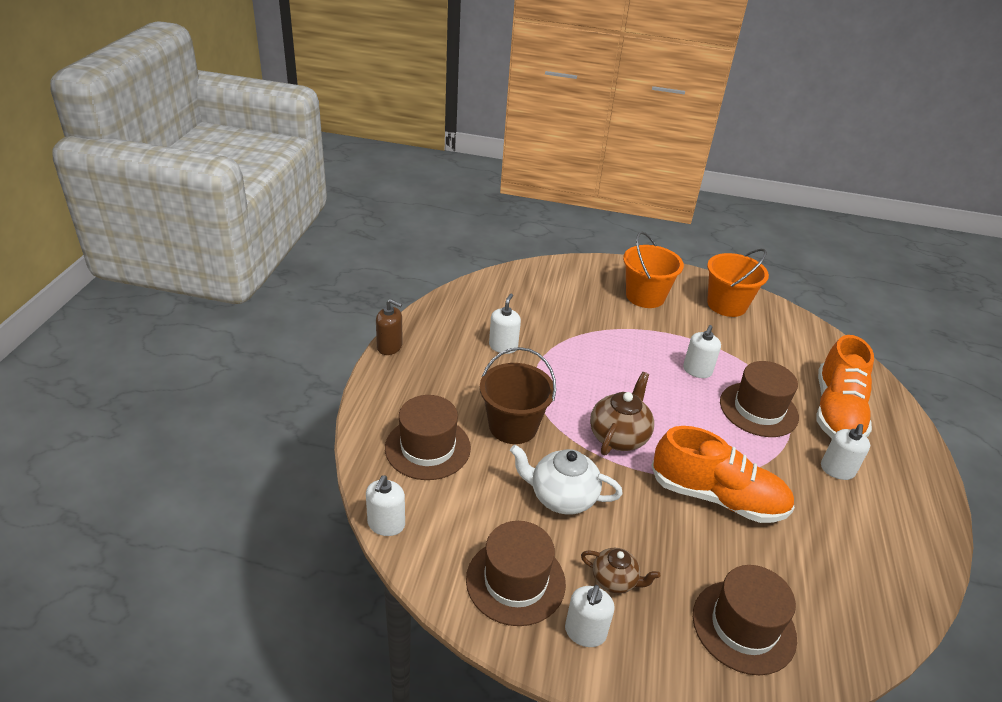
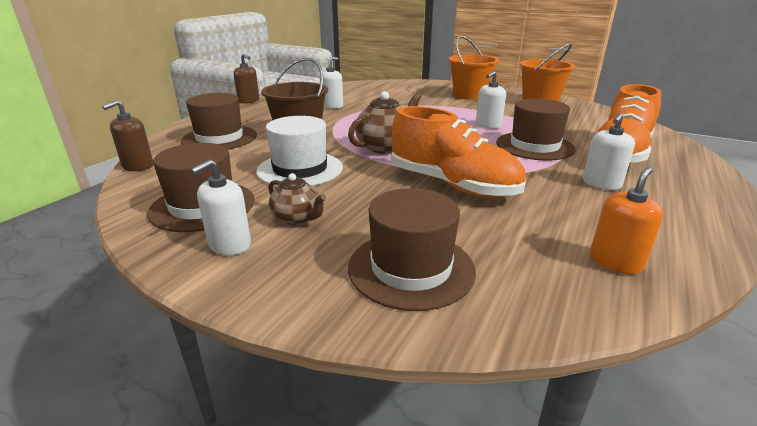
camera: 20 degrees right, 10 degrees down
white soap dispenser [366,476,405,536] -> brown soap dispenser [102,100,153,171]
white teapot [510,445,623,514] -> white hat [256,116,343,186]
none -> orange soap dispenser [590,167,663,274]

